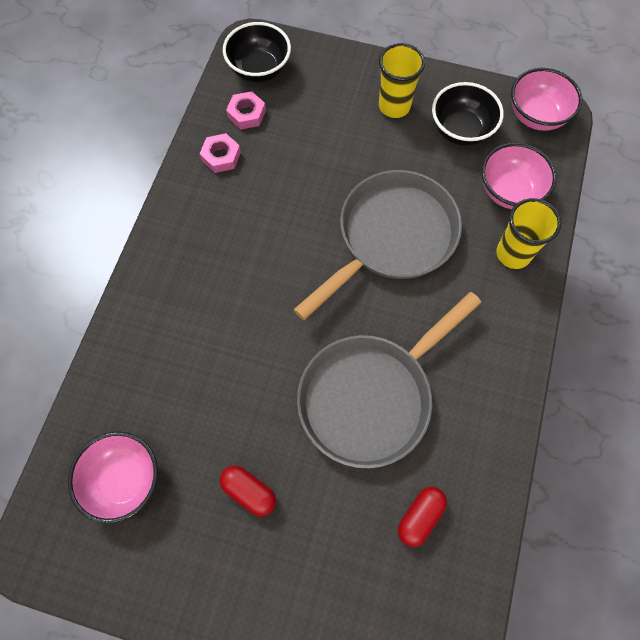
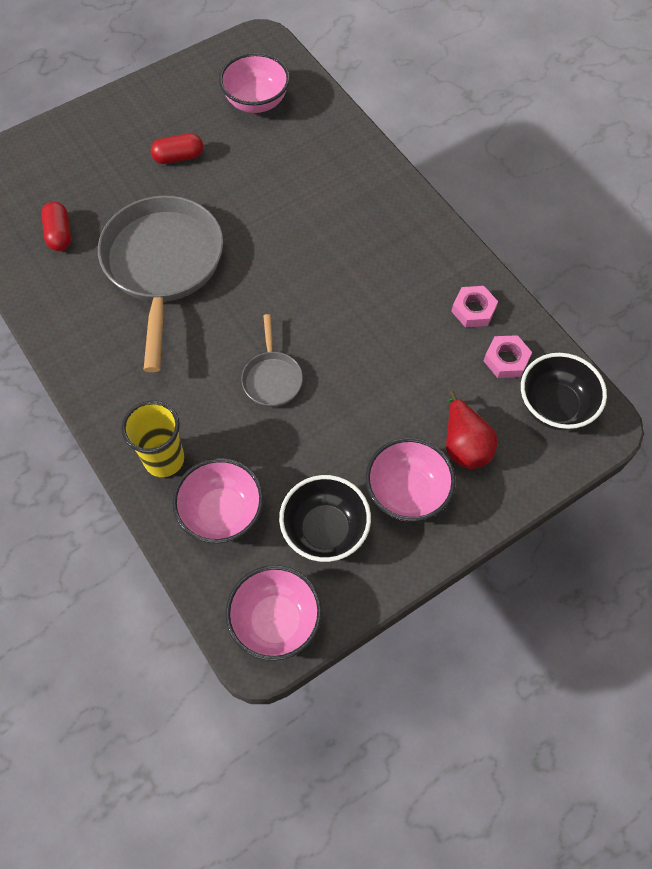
camera: 130 degrees right, 5 degrees down
grey pan [293,170,462,320] -> grey pan [241,314,303,407], size x0.46
yellow cup [379,43,425,118] -> pink bowl [366,438,456,521]
none -> red pear [446,391,498,469]

